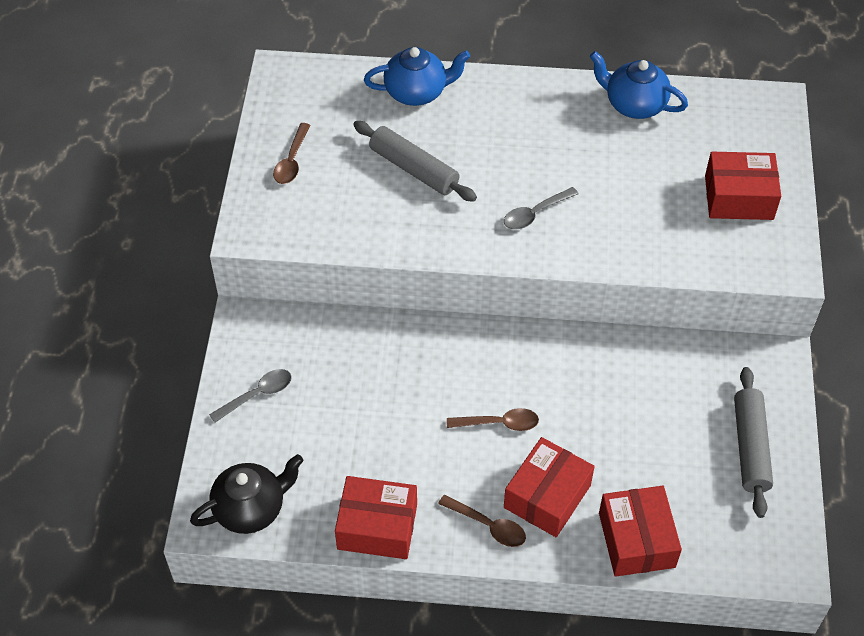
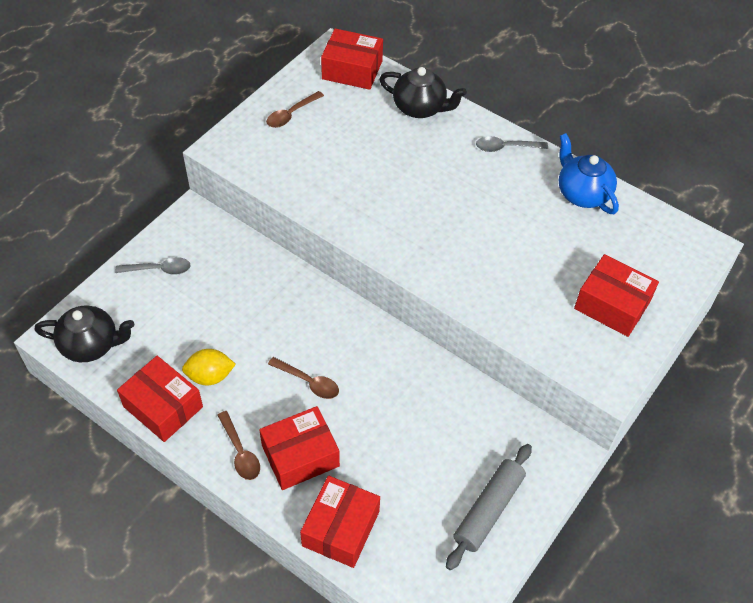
camera: 30 degrees right, 0 degrees up
grey rolling pin [353,121,477,202] -> none
blue teapot [364,47,470,106] -> black teapot [379,67,467,118]
grey spoon [504,187,579,229] -> grey spoon moved to [476,136,548,152]
none -> yellow lemon [182,349,236,385]
none -> red box [321,28,383,90]

